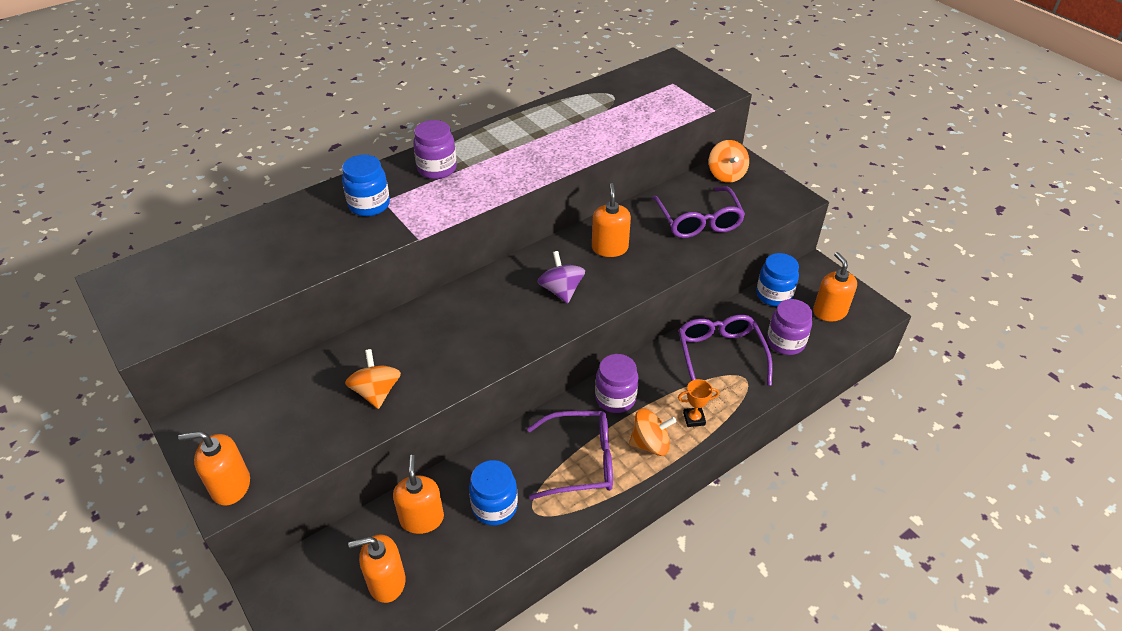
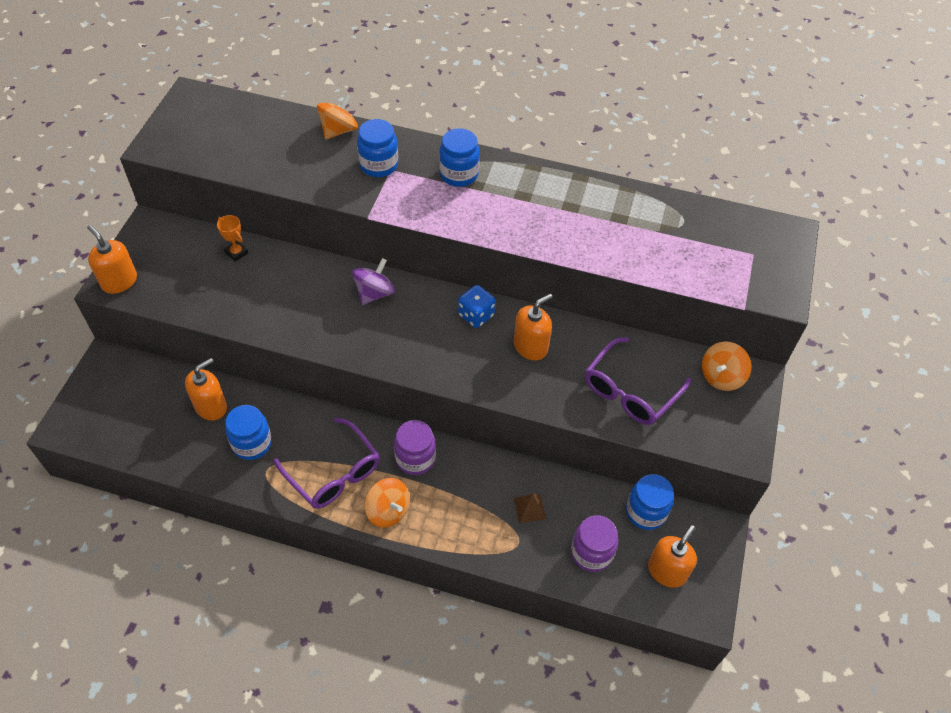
camera: 50 degrees right, 10 degrees up
orange spinning top [345,349,401,409] -> orange spinning top moved to [317,94,358,140]
orange soap dispenser [348,534,405,603] -> none
purple jar [413,120,457,179] -> blue jar [439,128,480,187]
purple spinning top [538,251,585,303] -> purple spinning top moved to [352,258,395,305]
purple glasses [678,315,772,386] -> brown pyramid [514,494,546,523]
orange trophy [678,379,719,427] -> orange trophy moved to [217,215,248,262]
none -> blue dice [458,285,496,328]

